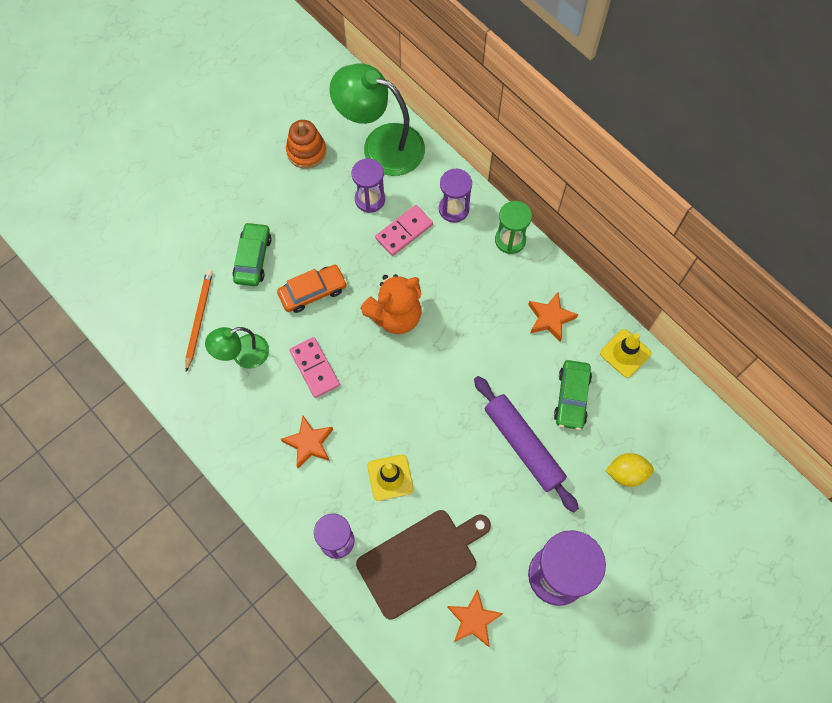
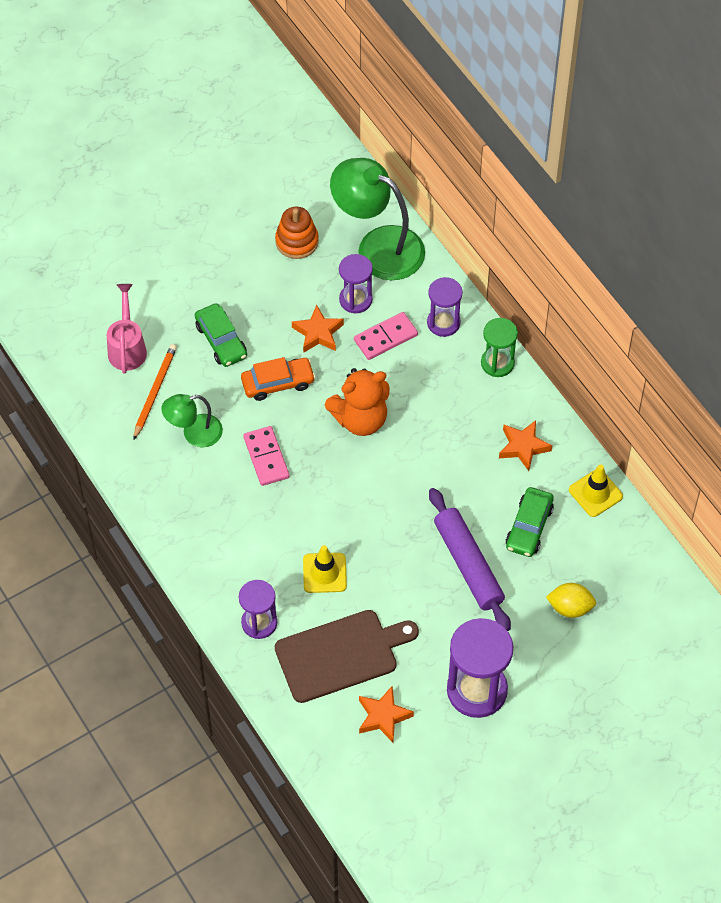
camera: 10 degrees right, 10 degrees down
green car [233,222,272,286] -> green car turned 135 degrees clockwise [195,304,247,367]
orange star [281,416,333,468] -> orange star moved to [292,305,344,353]
none -> pink watering can [107,284,147,374]

